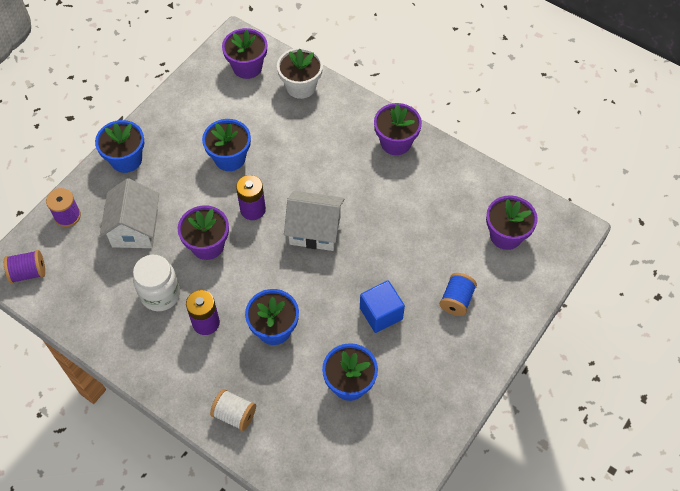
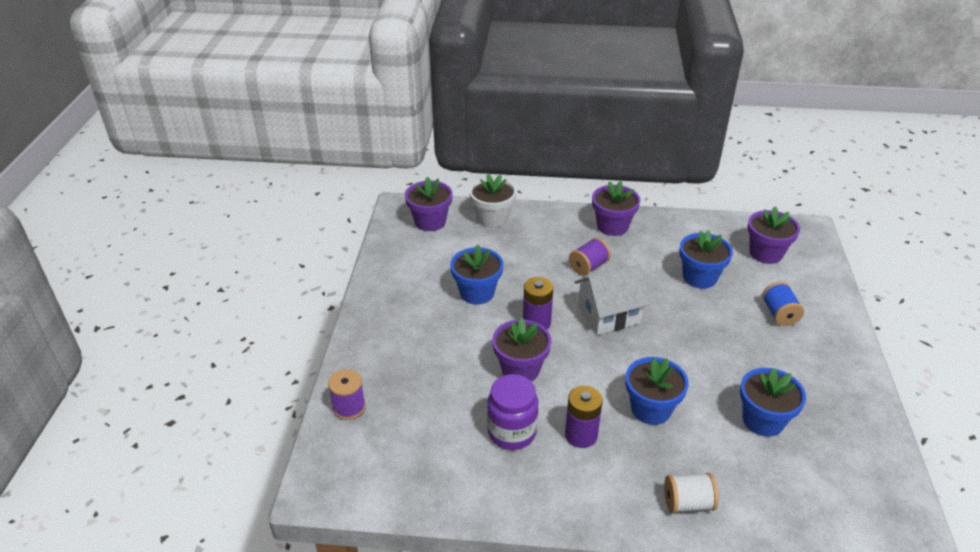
camera: 30 degrees left, 20 degrees down
purple spool [4,250,45,283] -> purple spool moved to [569,238,611,276]
blue flower pot [95,120,144,173] -> blue flower pot moved to [679,230,733,289]
white house [100,178,159,248] -> none
white jar [133,255,180,311] -> purple jar [487,374,538,450]
blue cube [360,281,405,333] -> none

